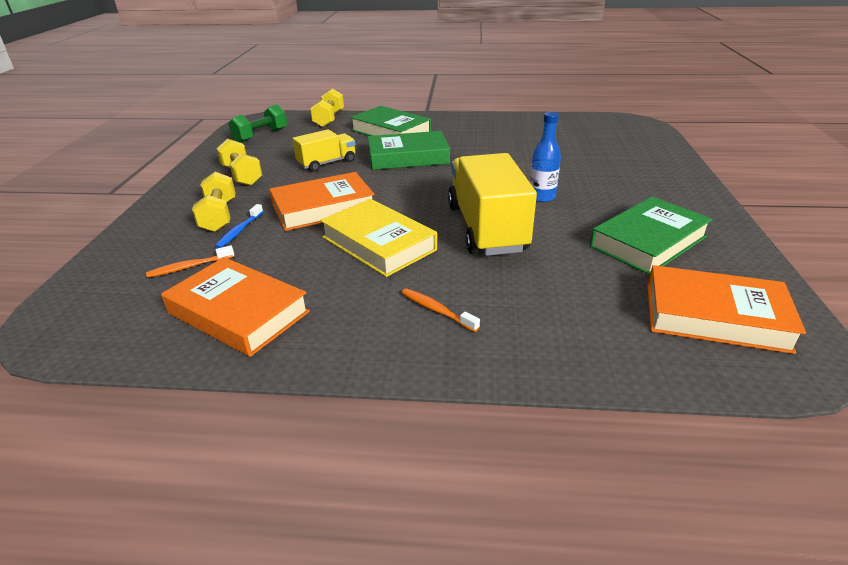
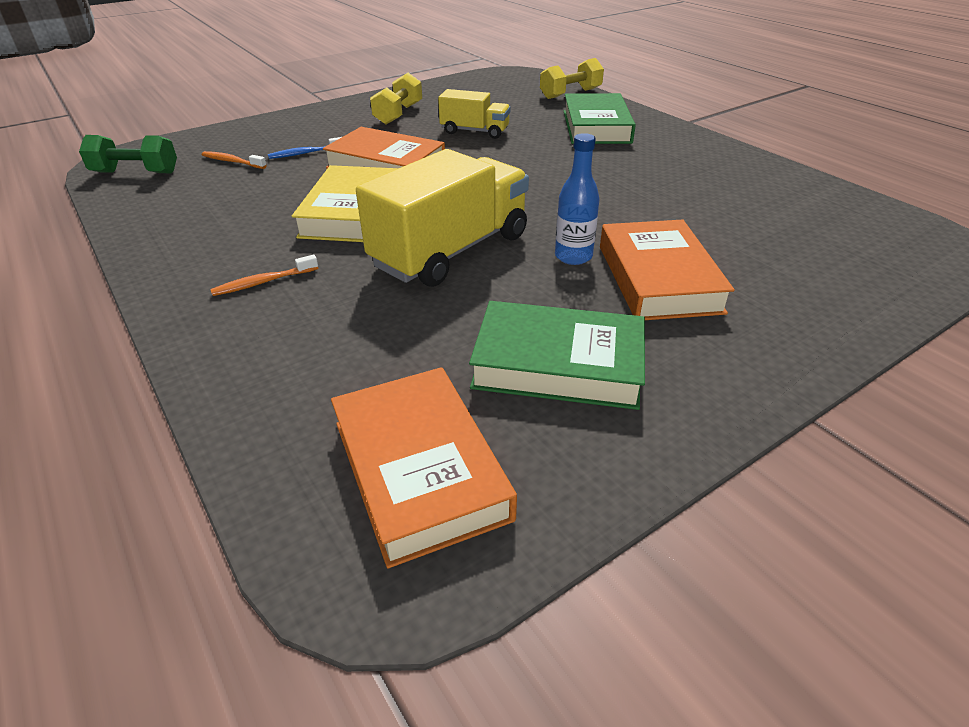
camera: 50 degrees right, 5 degrees up
orange book [161,257,310,357] -> orange book moved to [600,220,735,320]
yellow dumbbell [192,172,236,232] -> none
green dumbbell [228,105,287,143] -> green dumbbell moved to [79,135,177,173]
green book [368,131,450,170] -> none
orange toothbrush [402,288,480,332] -> orange toothbrush turned 120 degrees counterclockwise [210,255,318,296]

